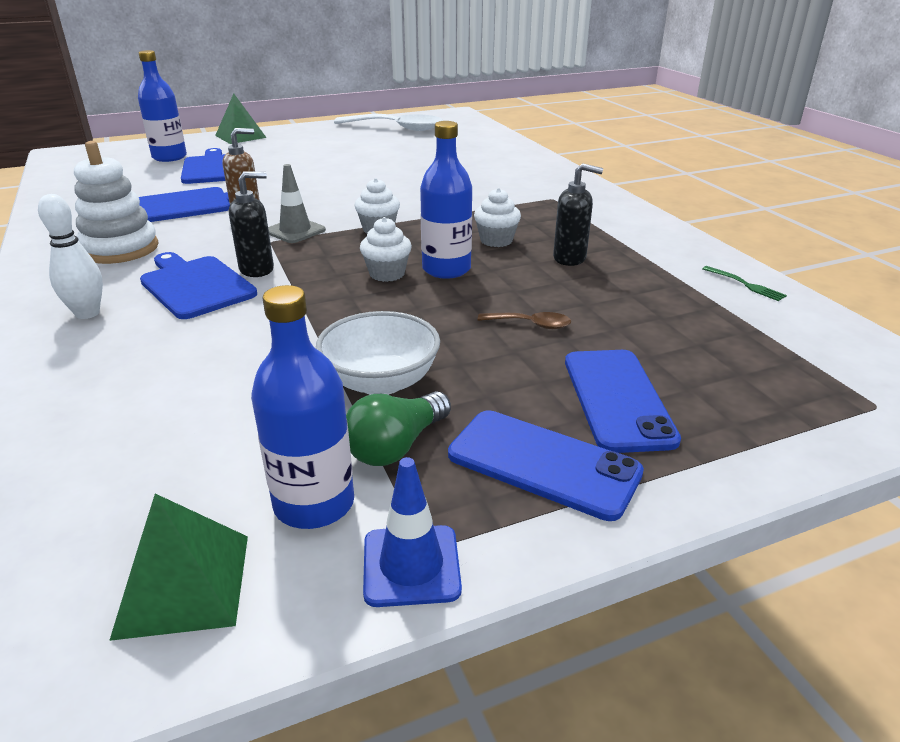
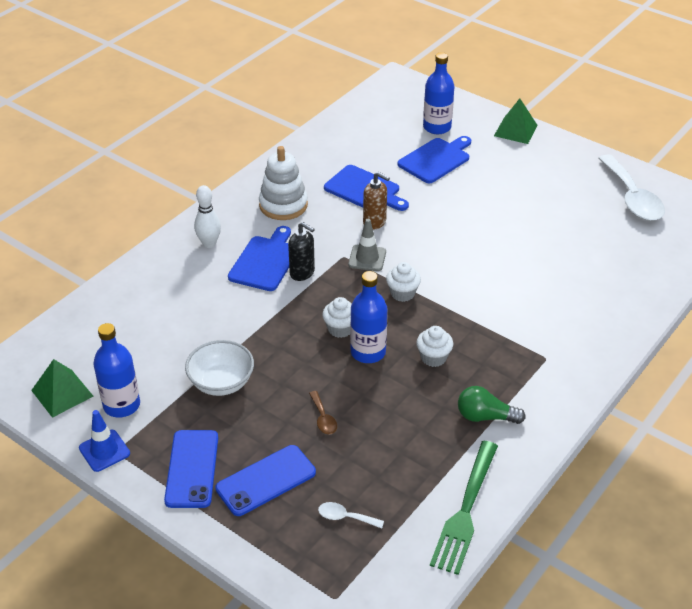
camera: 60 degrees right, 10 degrees up
green light bulb [346,391,451,466] -> green light bulb moved to [458,386,526,424]
black soap dispenser [553,163,603,266] -> none
green fork [702,266,787,301] -> green fork [430,441,498,575], size x2.38
none -> white spoon [318,502,384,528]

